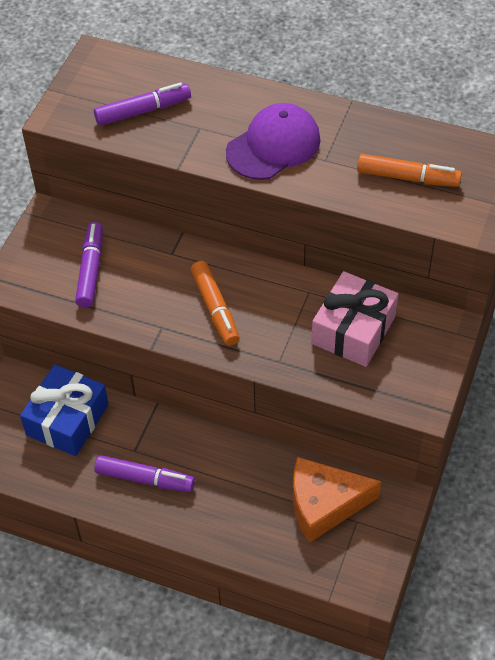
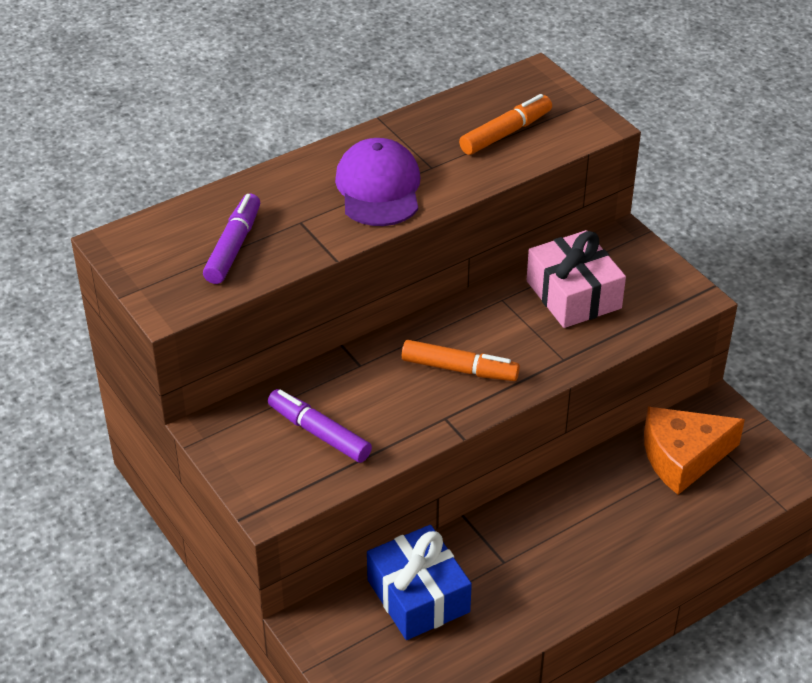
camera: 55 degrees left, 10 degrees down
purple marker [94,455,195,492] -> none
orange cheese [293,457,381,543] -> orange cheese turned 45 degrees clockwise [644,407,745,495]

